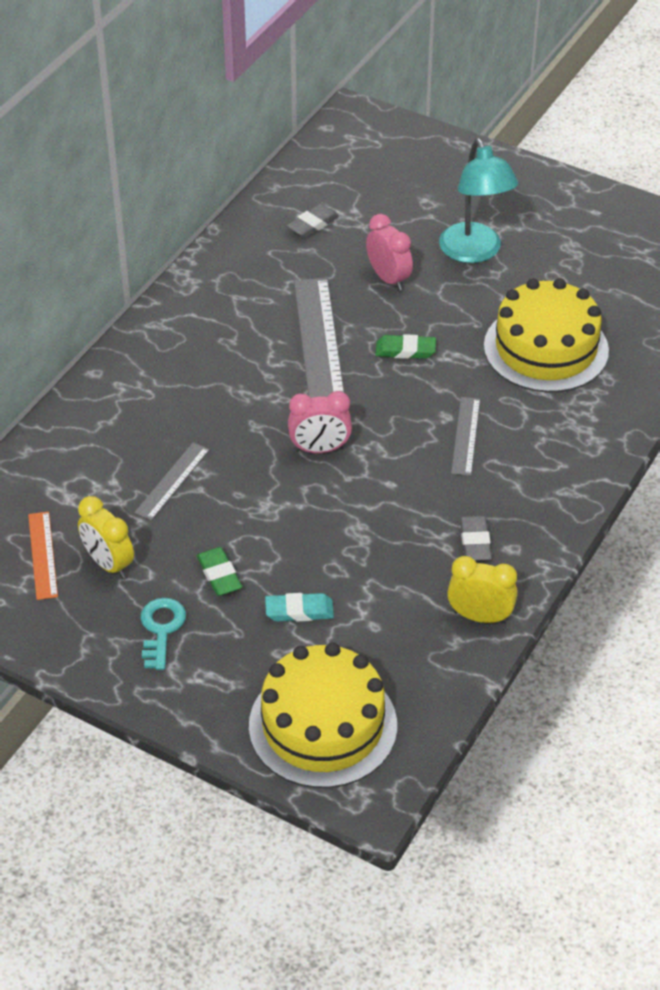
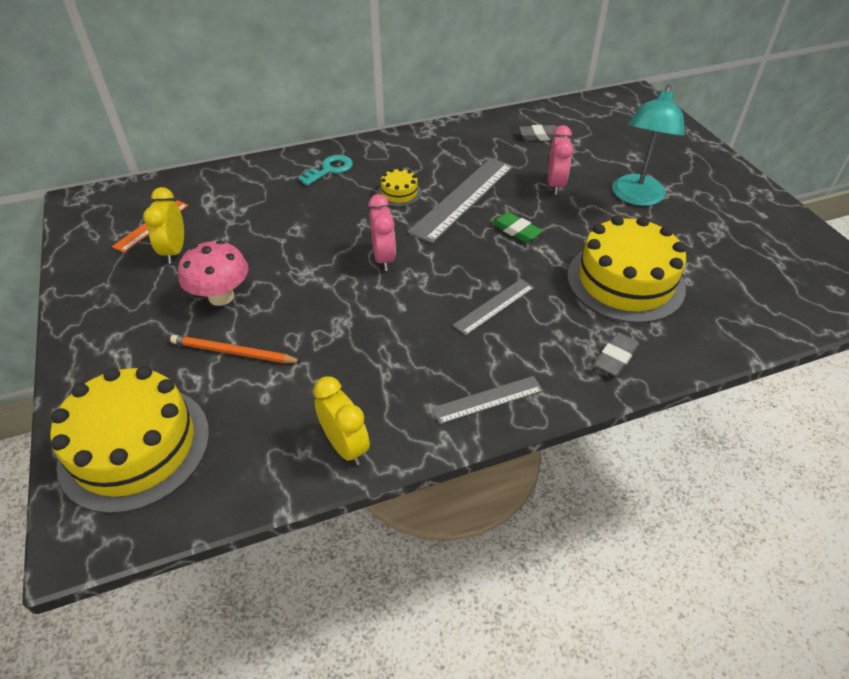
camera: 40 degrees right, 0 degrees up
grey ruler [134,442,210,521] -> grey ruler moved to [432,376,543,424]
turquoise key [141,598,186,670] -> turquoise key moved to [299,155,353,186]
green eraser [197,547,242,596] -> pink mushroom [178,241,249,306]
turquoise eraser [265,593,334,622] -> orange pencil [170,335,303,363]
pink clock [288,391,352,453] -> pink clock turned 135 degrees counterclockwise [368,194,396,271]
grey eraser [460,516,492,561] -> grey eraser moved to [594,332,639,376]
none -> yellow cake [377,168,422,207]

